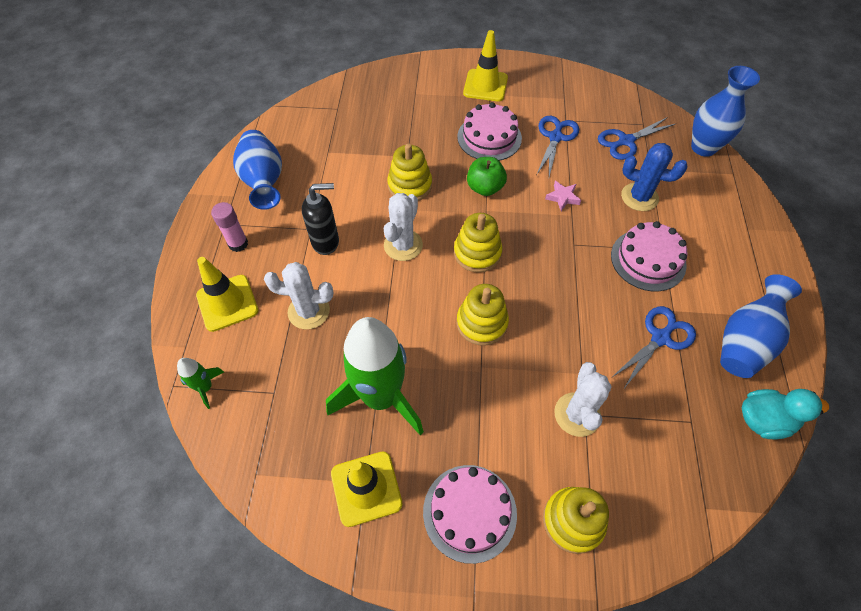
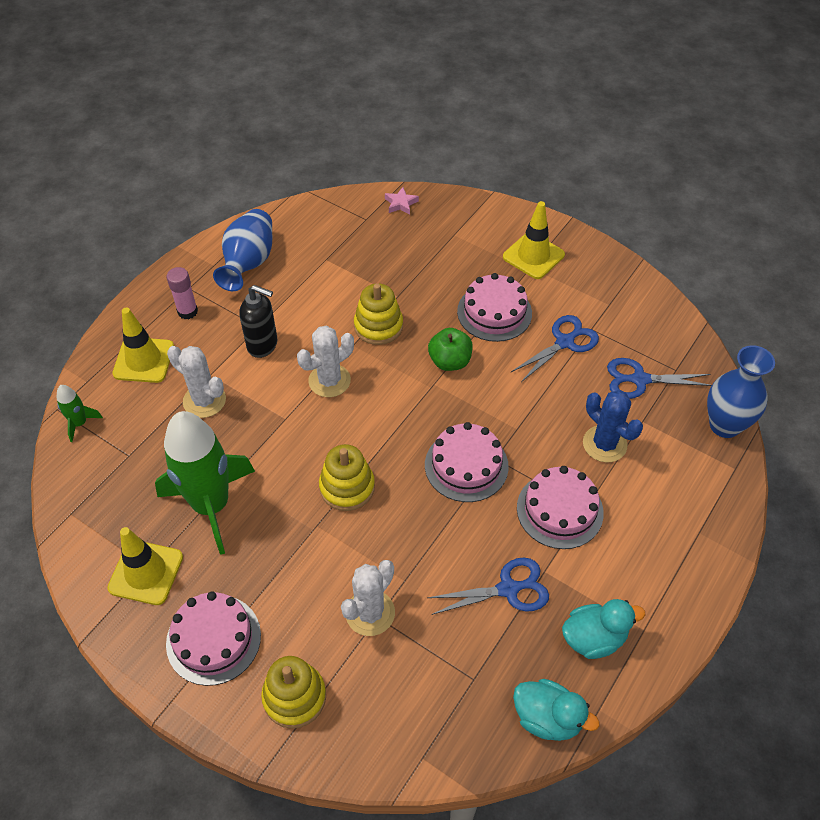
camera: 30 degrees right, 5 degrees down
yellow stacking toy [454,213,502,273] -> none
pink star [545,181,581,211] -> pink star moved to [385,187,419,215]
blue vase [720,274,802,378] -> turquoise duck [562,599,645,659]
none -> pink cake [425,422,509,502]

